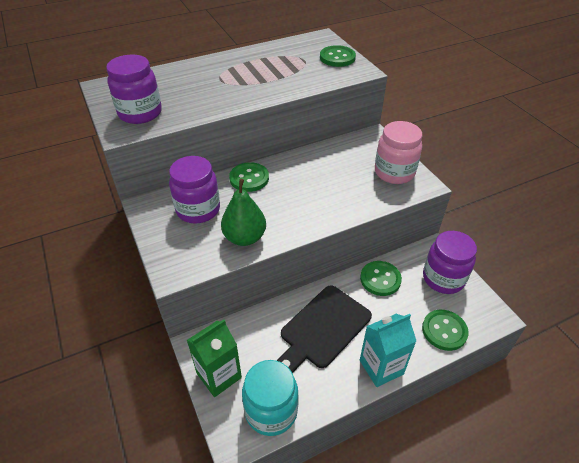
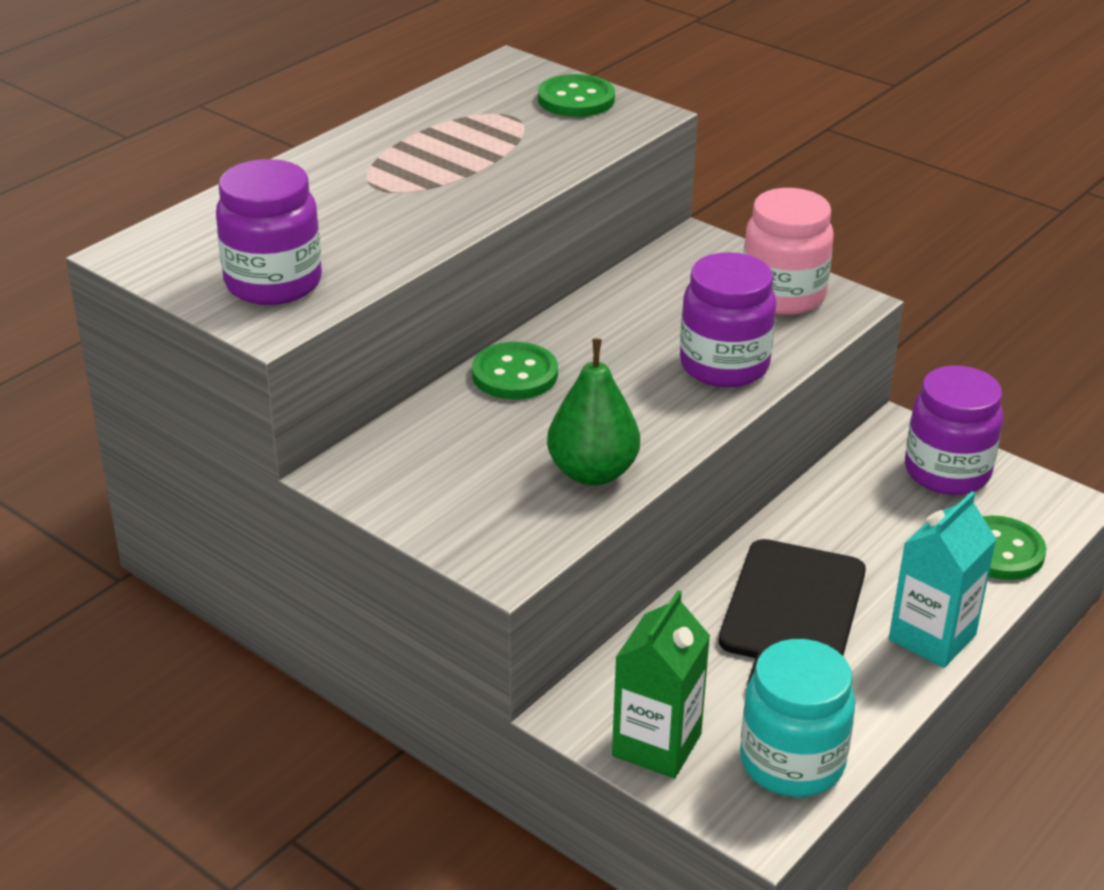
camera: 25 degrees left, 10 degrees down
purple jar [169,156,220,223] -> purple jar moved to [680,252,776,387]
green button [360,261,402,296] -> none

